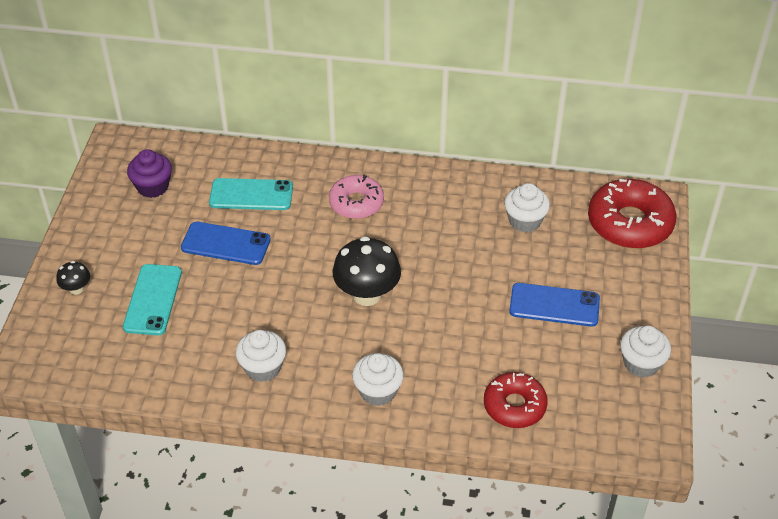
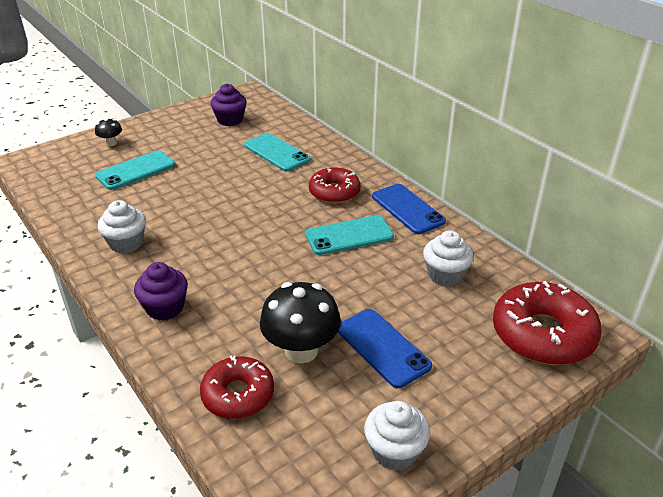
camera: 45 degrees right, 10 degrees down
blue phone [181,222,271,265] -> blue phone moved to [372,184,446,234]
pink donut [329,174,384,219] -> red donut [309,168,360,204]
black mushroom [332,236,401,306] -> black mushroom moved to [260,282,341,363]
white cupcake [352,353,404,406] -> purple cupcake [134,262,188,321]
none -> turquoise phone [305,215,394,255]

